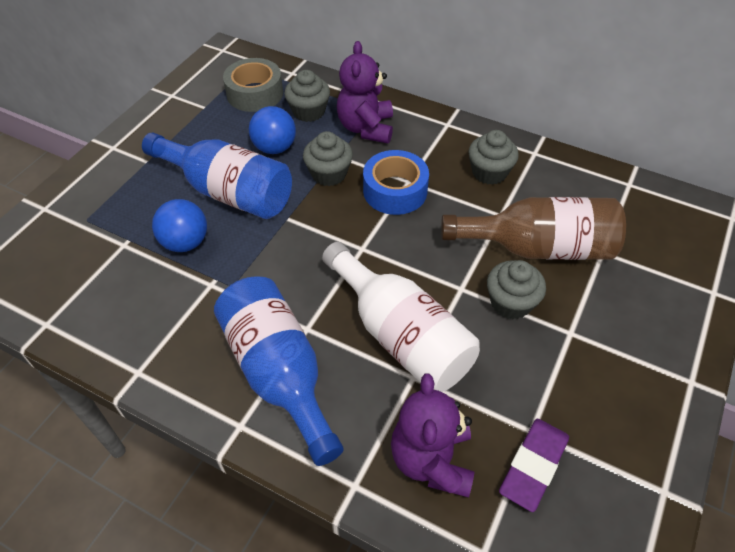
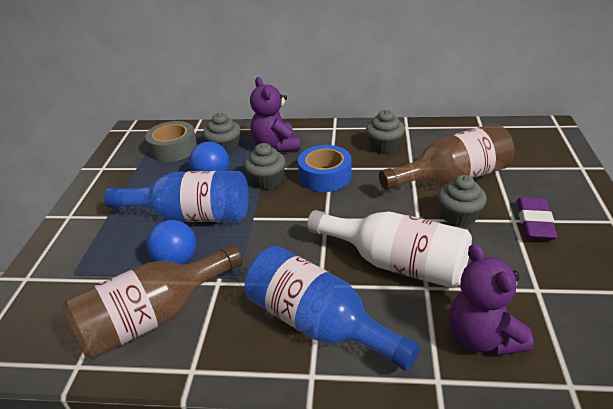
camera: 20 degrees left, 15 degrees down
purple eraser [499,419,569,512] -> purple eraser moved to [517,197,557,240]
none -> brown bottle [62,244,243,359]

